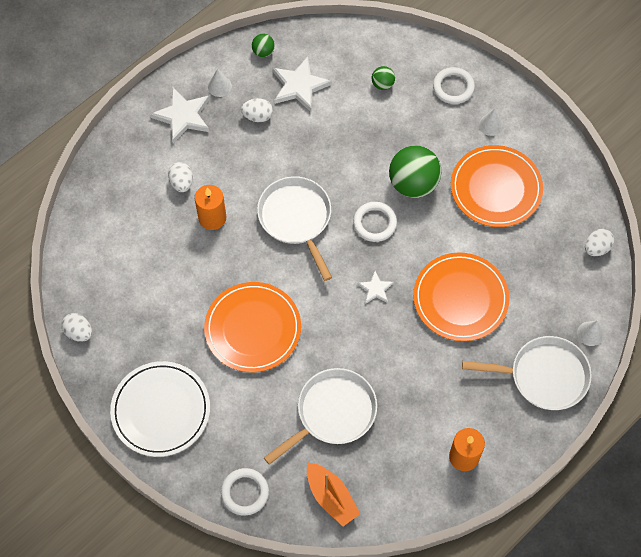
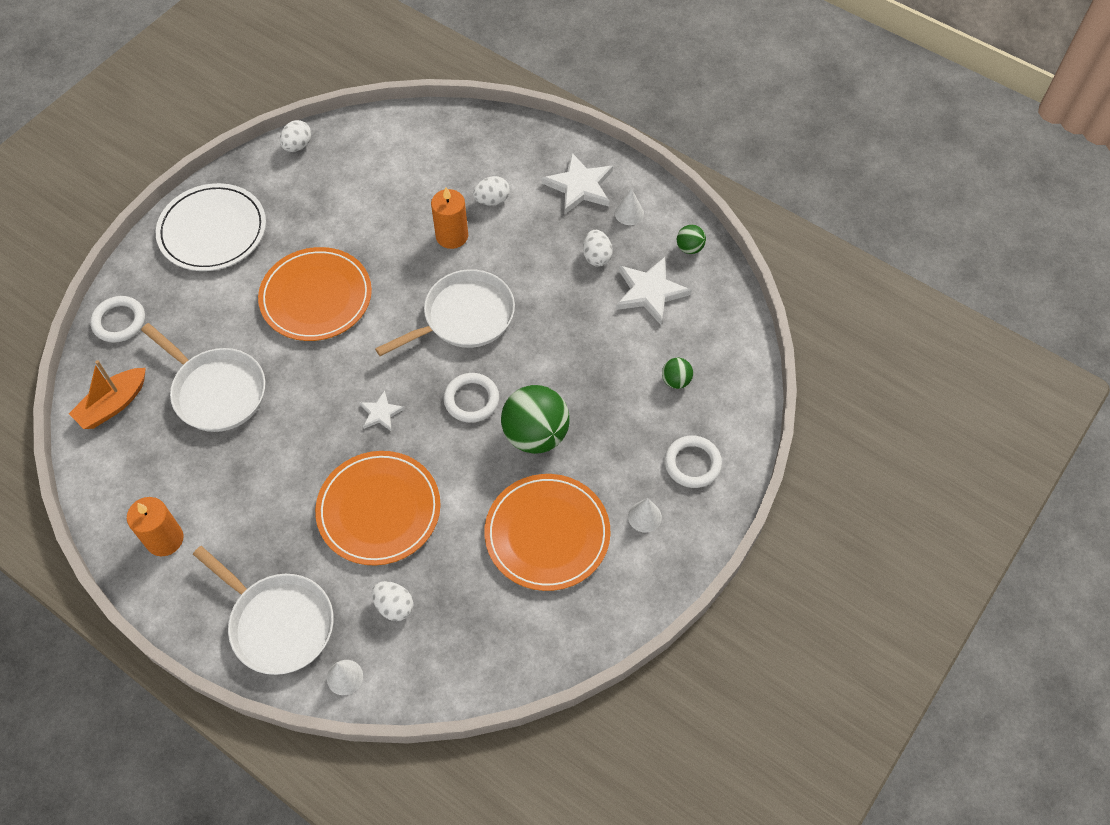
camera: 80 degrees right, 5 degrees down
white pan [462,336,592,410] -> white pan turned 45 degrees counterclockwise [193,546,334,675]
white egg [585,229,614,256] -> white egg moved to [372,581,413,621]

